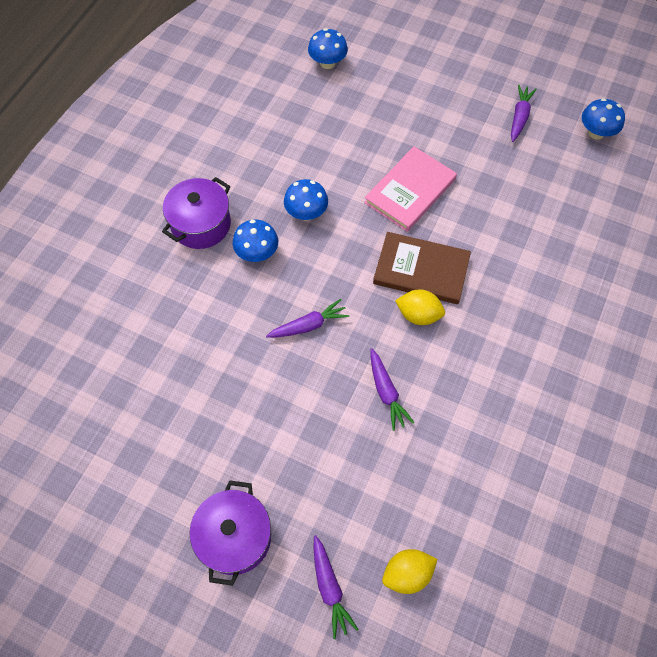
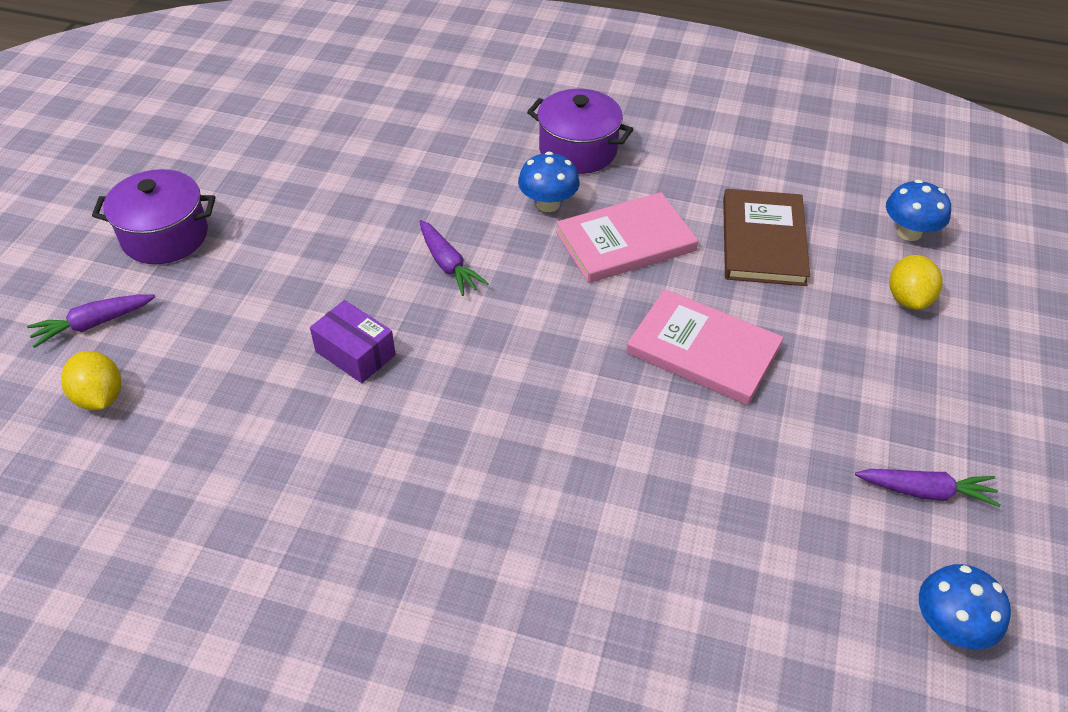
camera: 80 degrees right, 15 degrees down
blue mushroom [284,179,328,220] -> pink book [556,192,698,283]
purple carrot [370,348,415,431] -> purple box [310,300,396,383]
brown book [373,232,471,304] -> brown book moved to [723,189,810,286]
yellow lemon [395,290,445,325] -> yellow lemon moved to [889,255,942,310]

